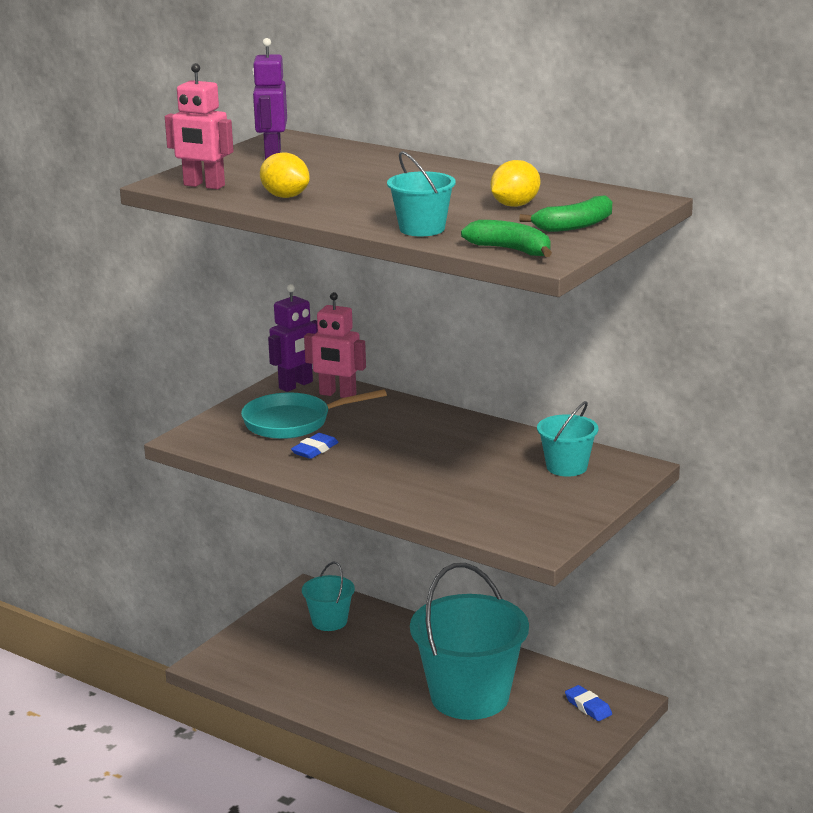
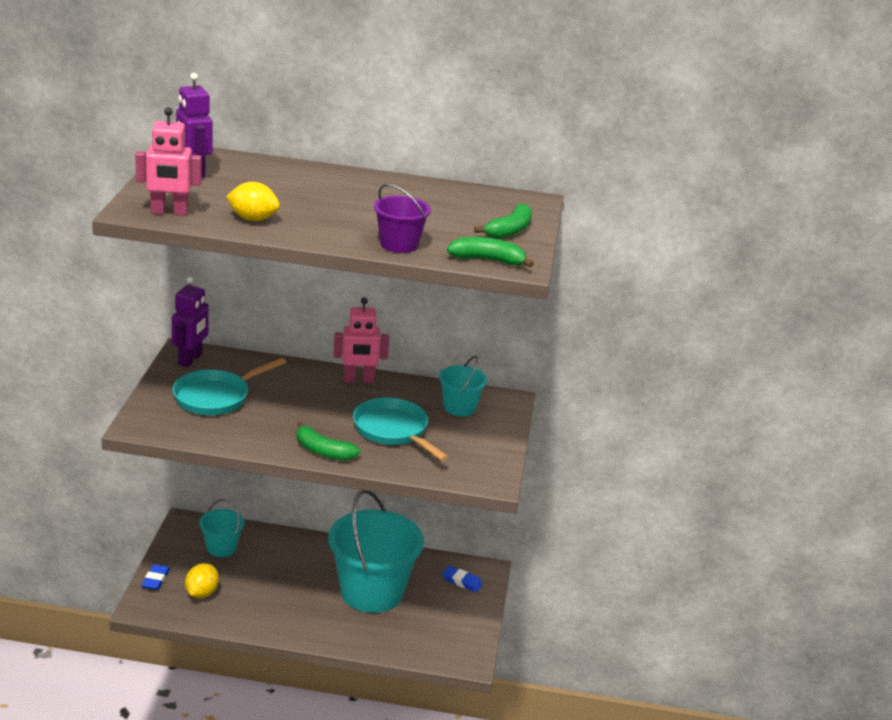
camera: 30 degrees left, 5 degrees up
blue eraser [291,433,339,459] -> blue eraser moved to [141,564,170,590]
pink robot [304,292,366,398] -> pink robot moved to [334,297,389,383]
turquoise bucket [387,151,456,236] -> purple bucket [374,184,431,253]
yellow lemon [490,160,540,207] -> yellow lemon moved to [185,563,219,598]
none -> green banana [297,421,360,461]
none -> turquoise pan [353,397,449,461]

